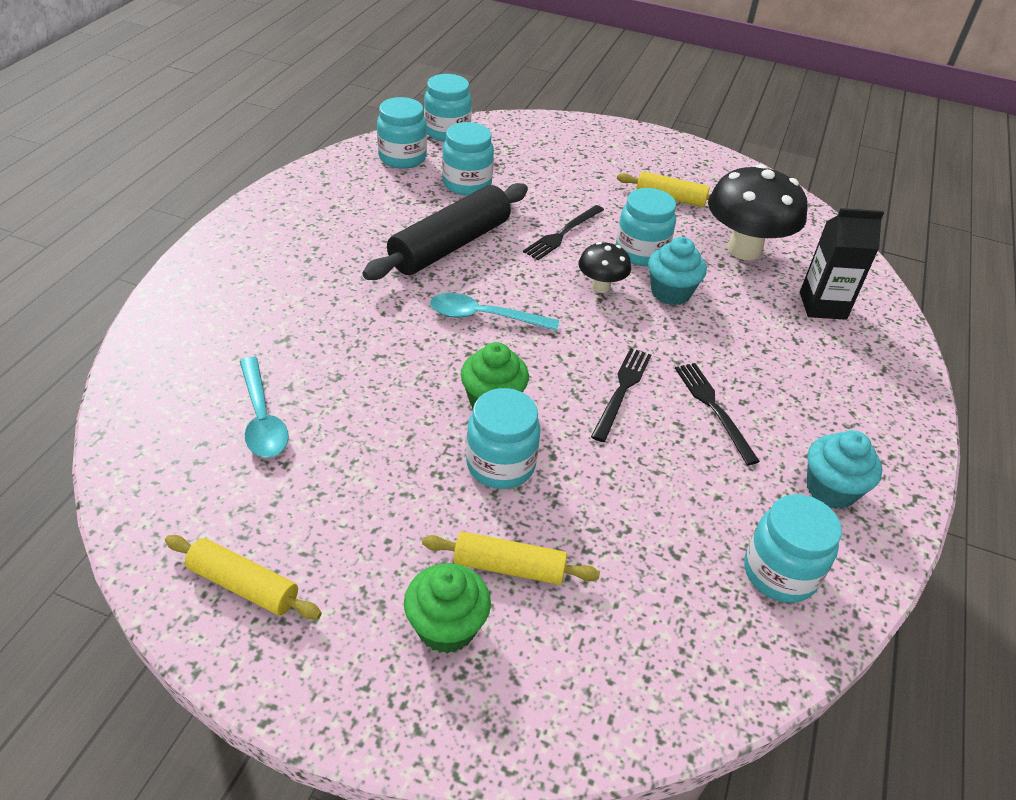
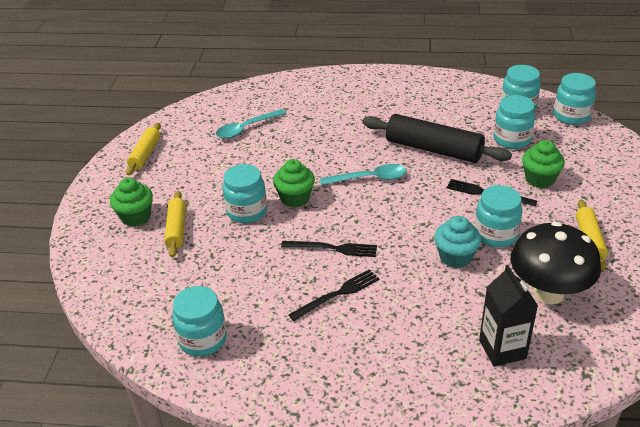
camera: 80 degrees right, 5 degrees down
turquoise spoon [430,293,559,331] -> turquoise spoon turned 90 degrees clockwise [320,164,407,185]
black mushroom [579,242,631,293] -> none
turquoise cupcake [807,430,883,509] -> none
none -> green cupcake [522,140,565,188]

